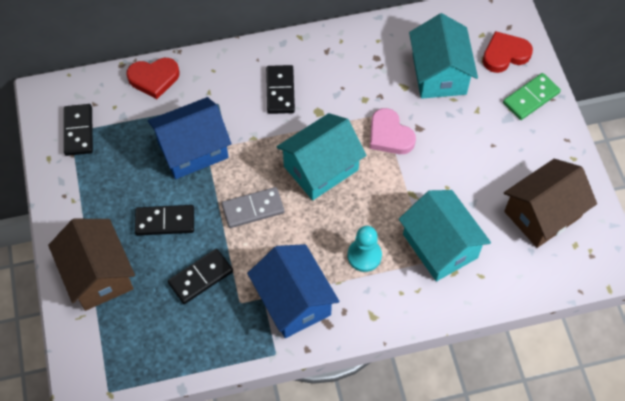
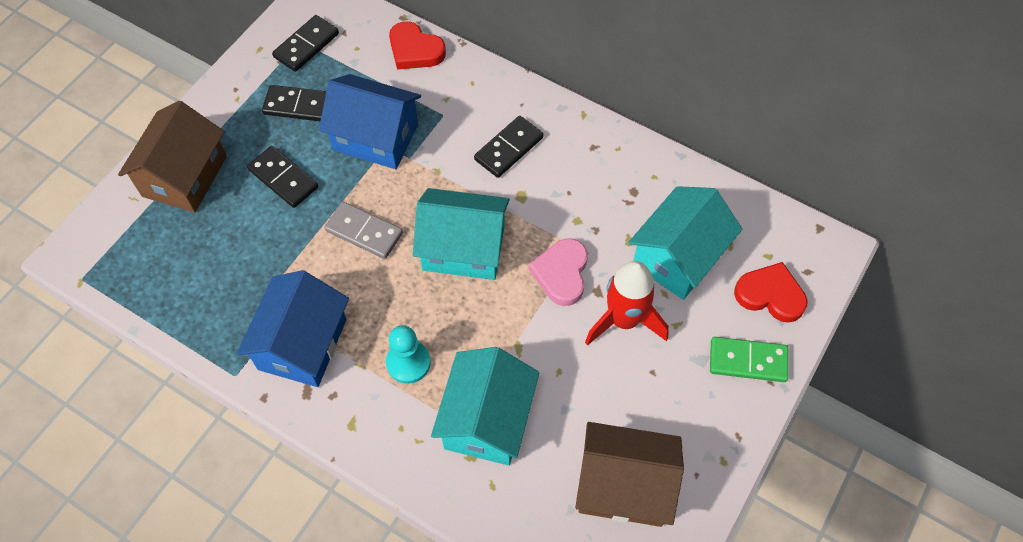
camera: 45 degrees right, 0 degrees up
black domino [168,249,233,304] -> black domino moved to [262,85,326,121]
none -> red rocket [585,261,669,346]

